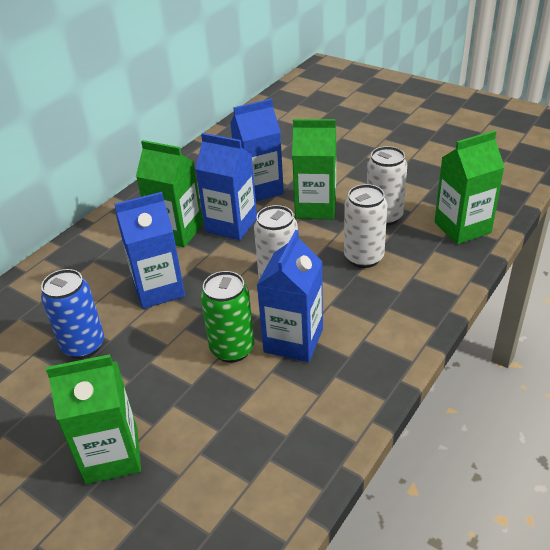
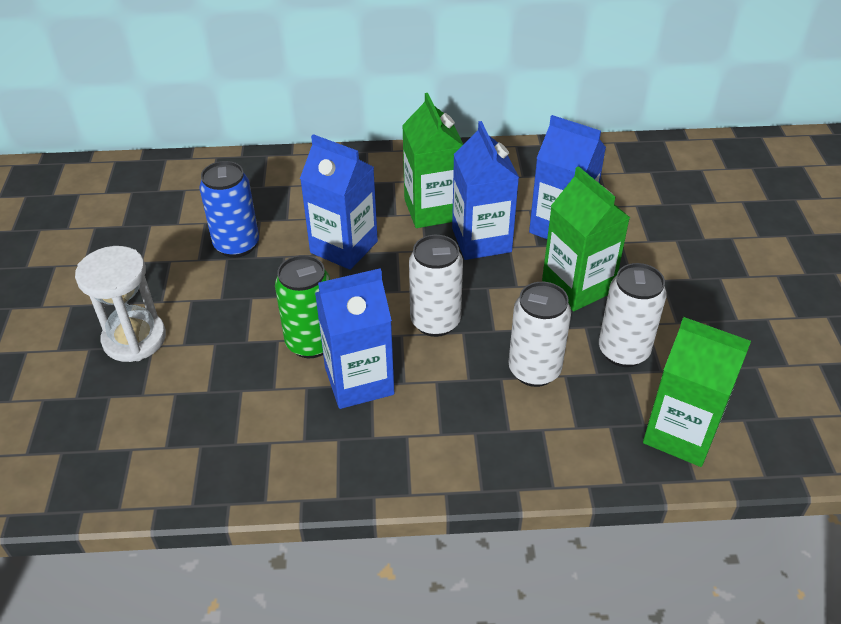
camera: 50 degrees right, 5 degrees up
green carton [46,354,141,484] -> white hourglass [75,246,166,362]

